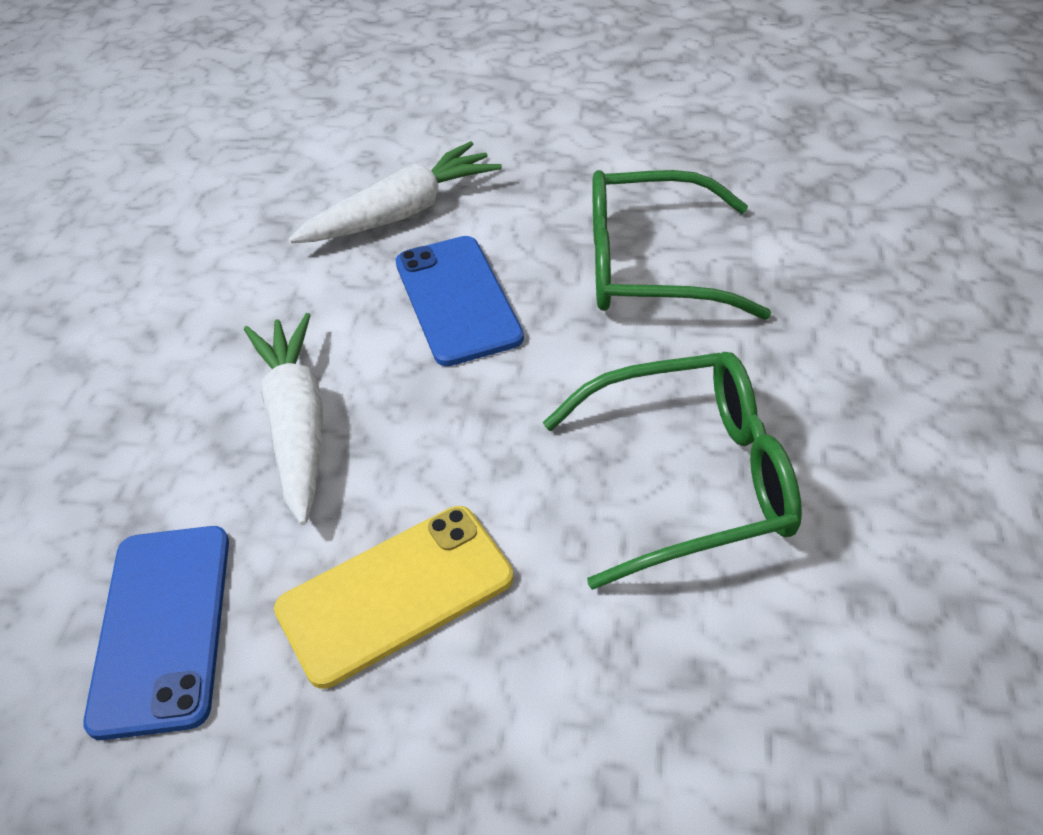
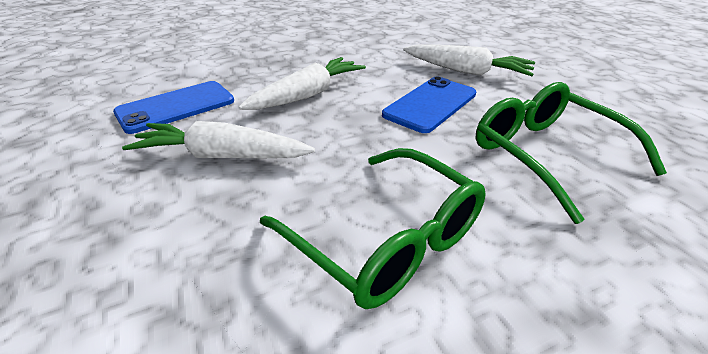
camera: 55 degrees right, 10 degrees down
yellow phone [274,506,514,689] -> white carrot [122,121,315,158]

